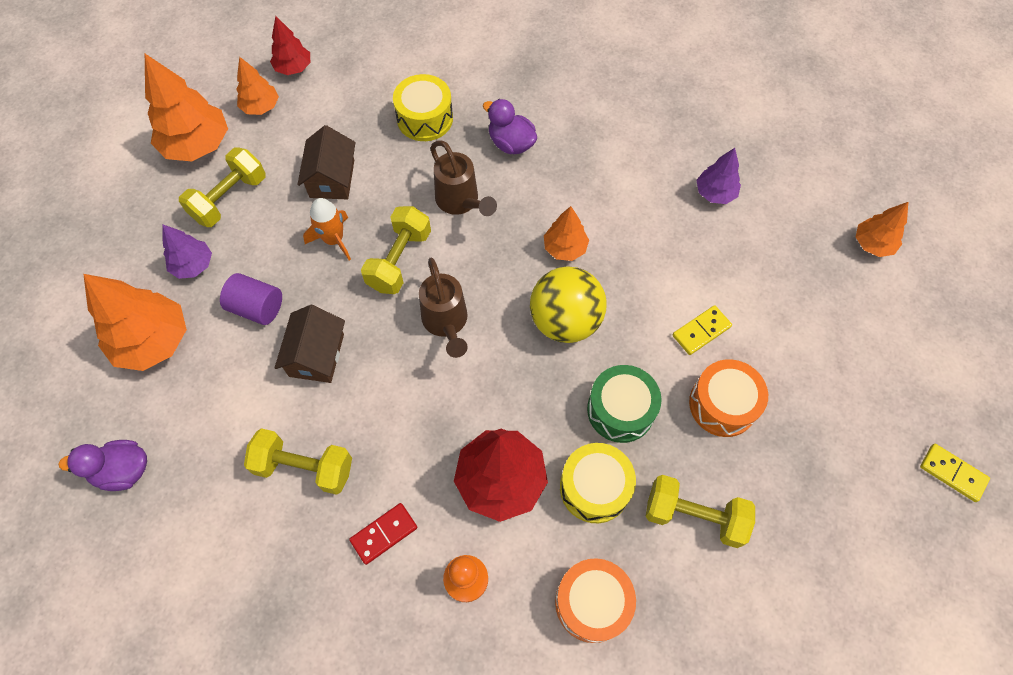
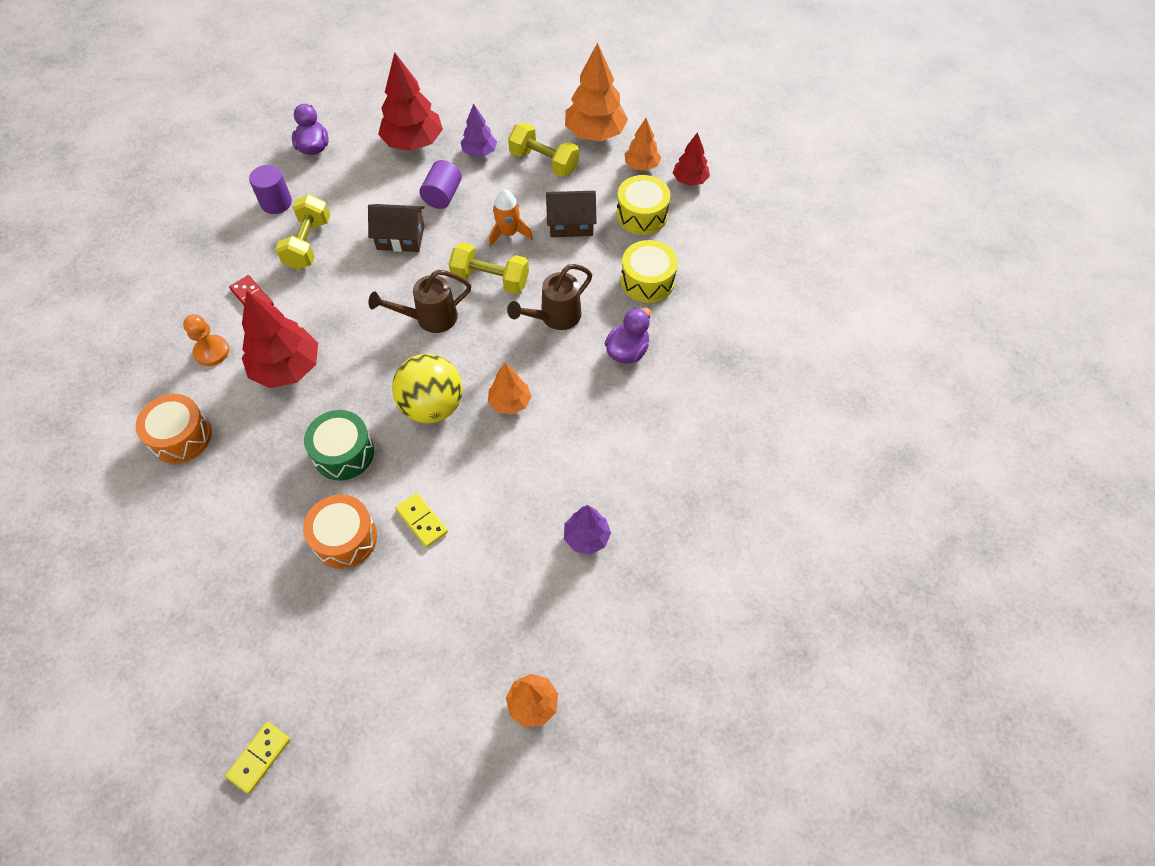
camera: 85 degrees right, 5 degrees down
orange tree [83,274,187,371] -> red tree [378,52,443,151]
yellow drum [560,443,636,523] -> yellow drum moved to [616,175,670,235]
yellow dumbbell [646,475,755,548] -> none
none -> purple cylinder [249,165,292,214]

